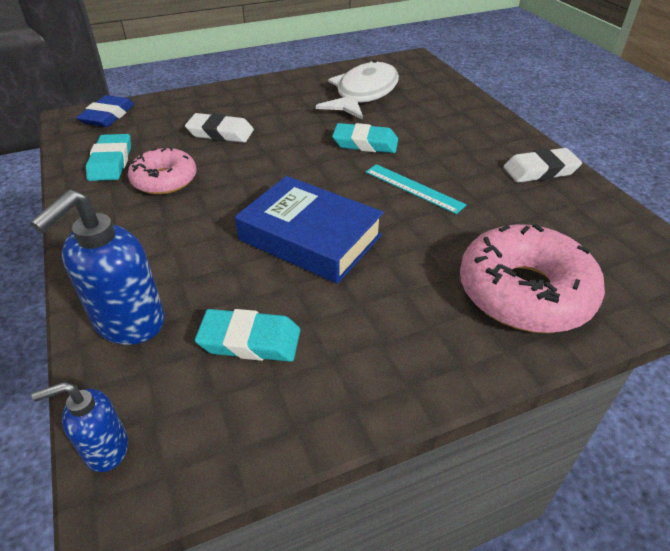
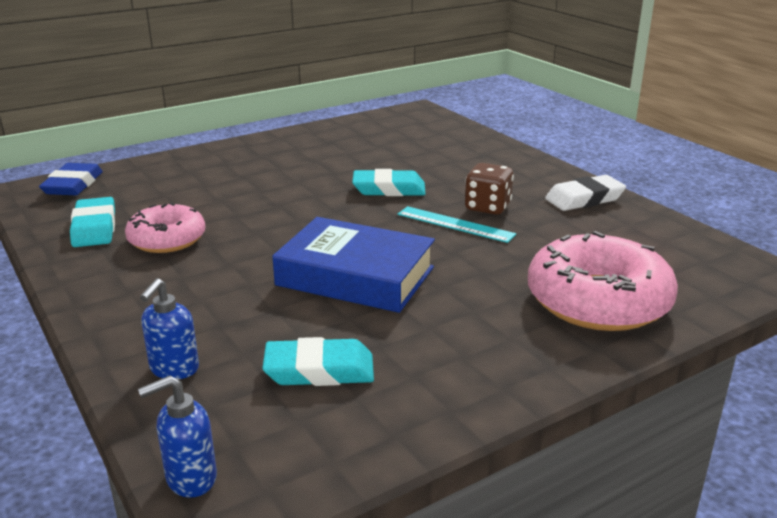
camera: 10 degrees left, 15 degrees down
blue soap dispenser [30,190,165,345] -> blue soap dispenser [140,278,199,379], size x0.57
white eraser [185,113,254,143] -> none
white fish [316,60,399,120] -> none
none -> brown dice [465,163,514,215]

